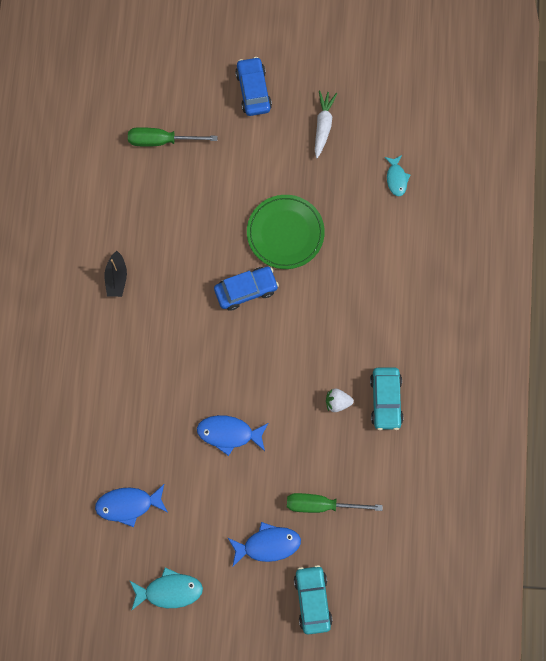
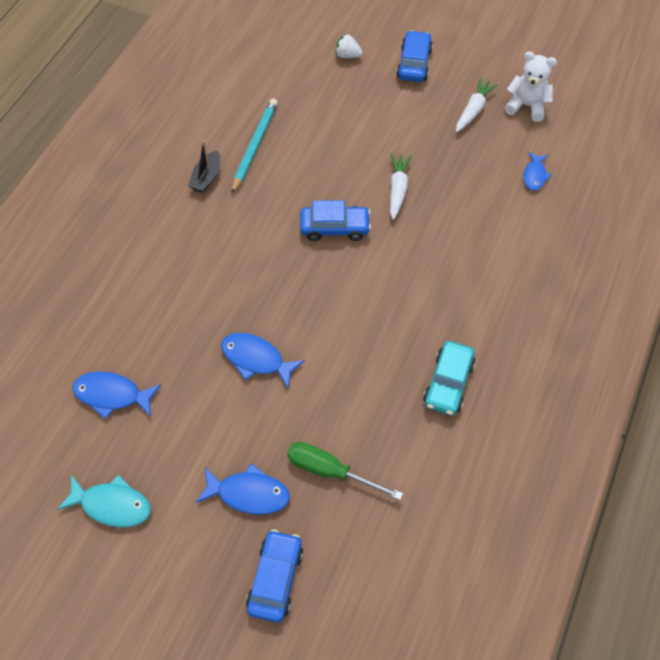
camera: 20 degrees right, 15 degrees down
green screwdriver [128,127,217,147] -> none
green plate [247,195,325,269] -> white carrot [390,153,412,220]
turquoise car [294,565,333,635] -> blue car [246,529,303,622]
white strawberry [326,389,354,412] -> white strawberry moved to [335,33,362,58]
turquoise fish [385,155,410,196] -> blue fish [524,152,551,190]
none -> turquoise pencil [232,99,278,193]
none -> white teddy bear [505,52,557,122]

